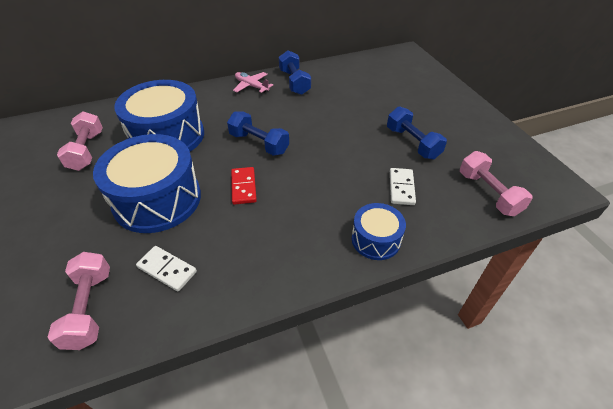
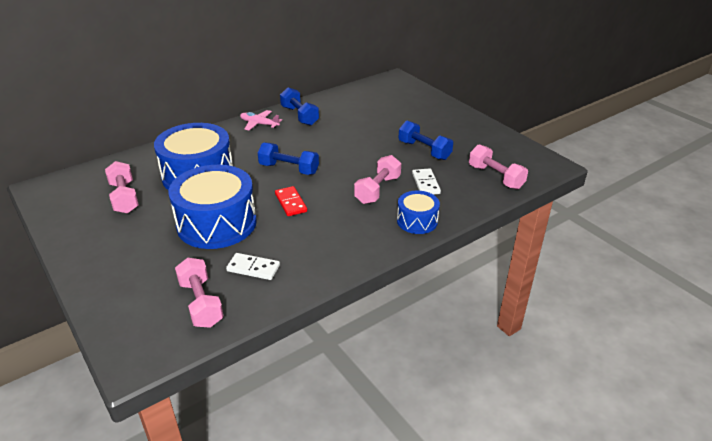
camera: 15 degrees left, 10 degrees down
none -> pink dumbbell [354,155,401,204]

